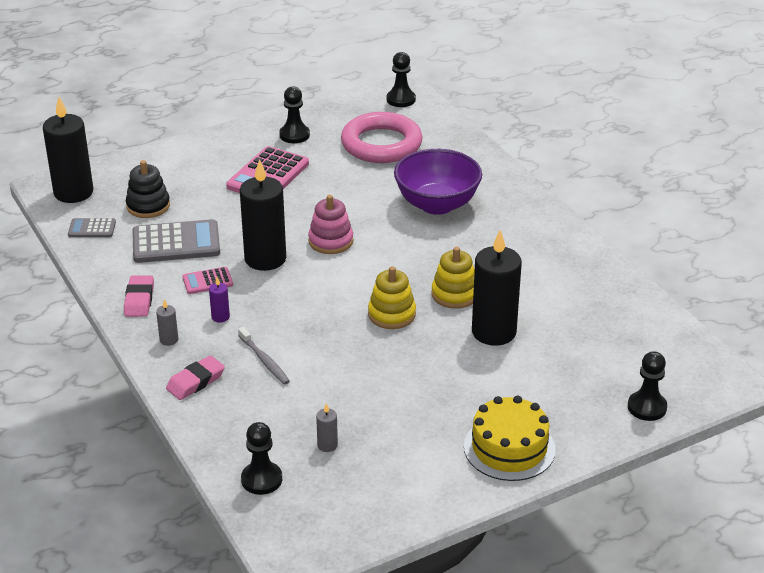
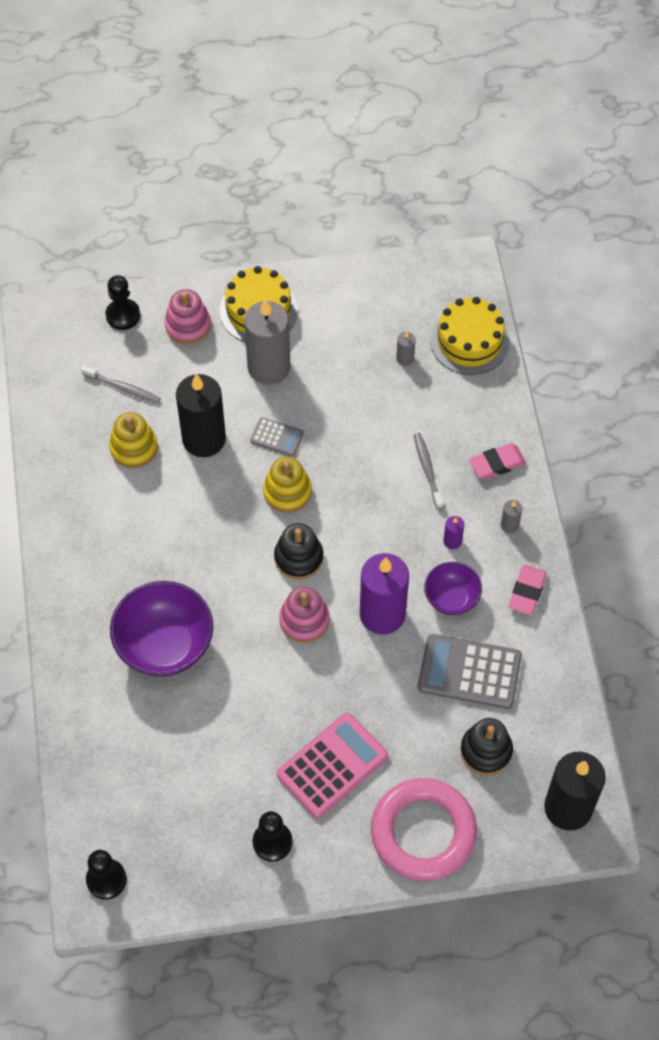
camera: 160 degrees left, 25 degrees up
grey calculator [68,218,116,237] -> grey calculator moved to [250,417,304,456]
pink calculator [183,267,233,294] -> purple bowl [424,562,482,615]
black candle [240,159,286,271] -> purple candle [360,553,409,635]
black pawn [241,422,282,495] -> yellow cake [430,297,509,375]
pink ring [341,112,422,163] -> pink ring moved to [371,778,477,881]
yellow stacking toy [431,247,475,309] -> yellow stacking toy moved to [109,412,158,468]
none -> grey toothbrush [81,365,161,403]
none -> pink stacking toy [165,289,211,345]
none -> grey candle [244,299,290,385]
none -> black stacking toy [274,523,324,580]

